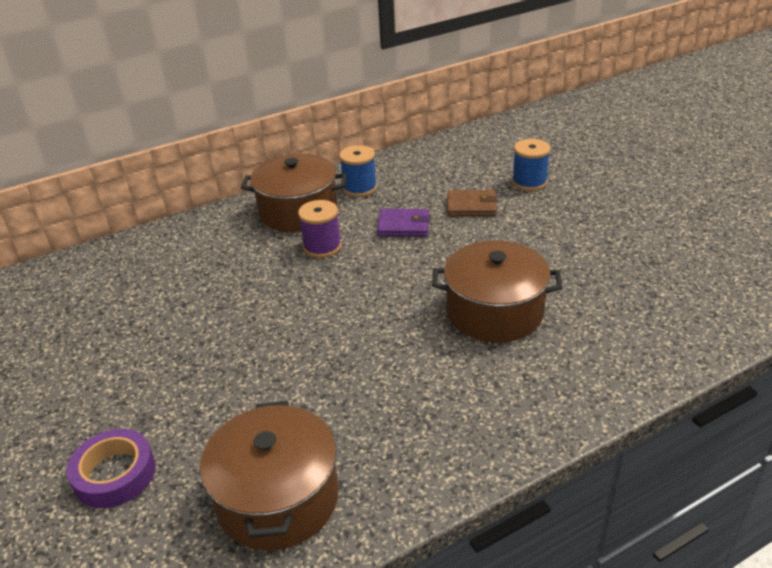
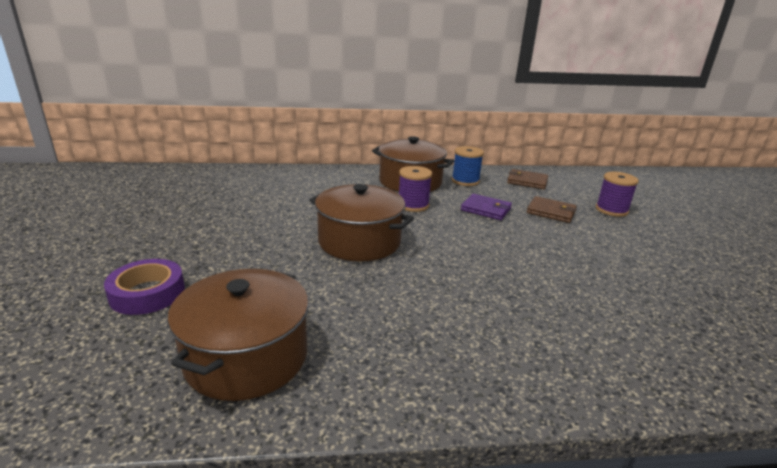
camera: 20 degrees right, 10 degrees down
brown pot [432,240,563,342] -> brown pot moved to [310,184,414,262]
blue spool [512,139,551,191] -> purple spool [596,172,639,217]
none -> brown wallet [507,169,548,189]

